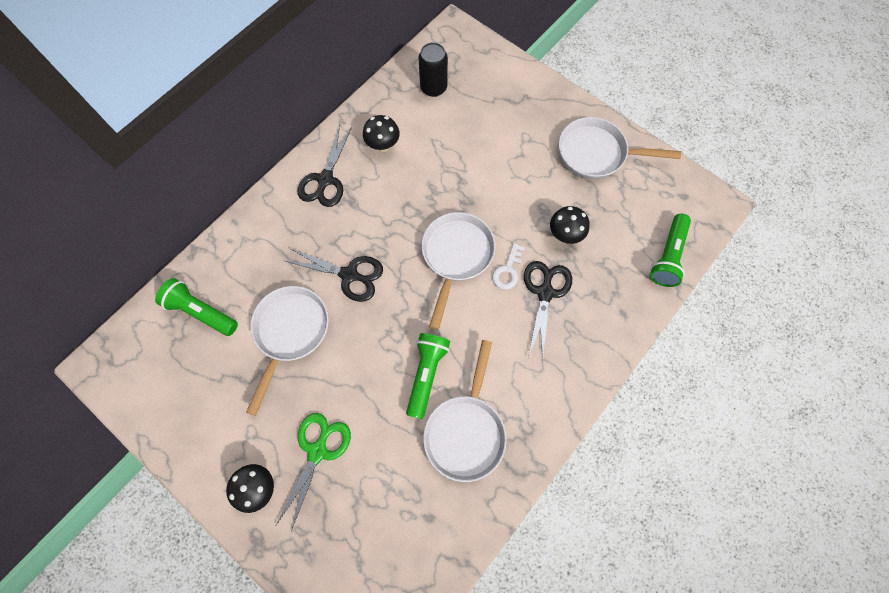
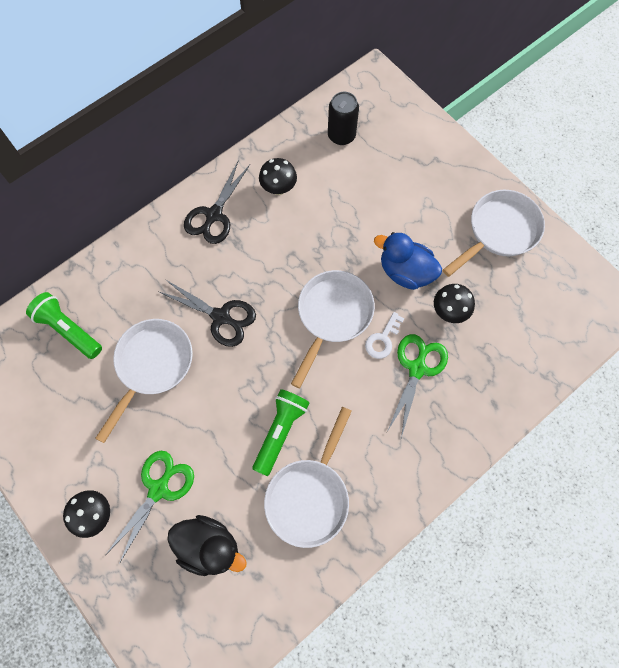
camera: 10 degrees right, 0 degrees up
black scissors [524,261,572,358] -> green scissors [387,334,448,438]
white pan [559,117,681,179] -> white pan turned 120 degrees clockwise [443,190,545,277]
green flashlight [650,214,691,287] -> none
none -> black duck [167,515,247,576]
none -> blue duck [374,232,442,290]

